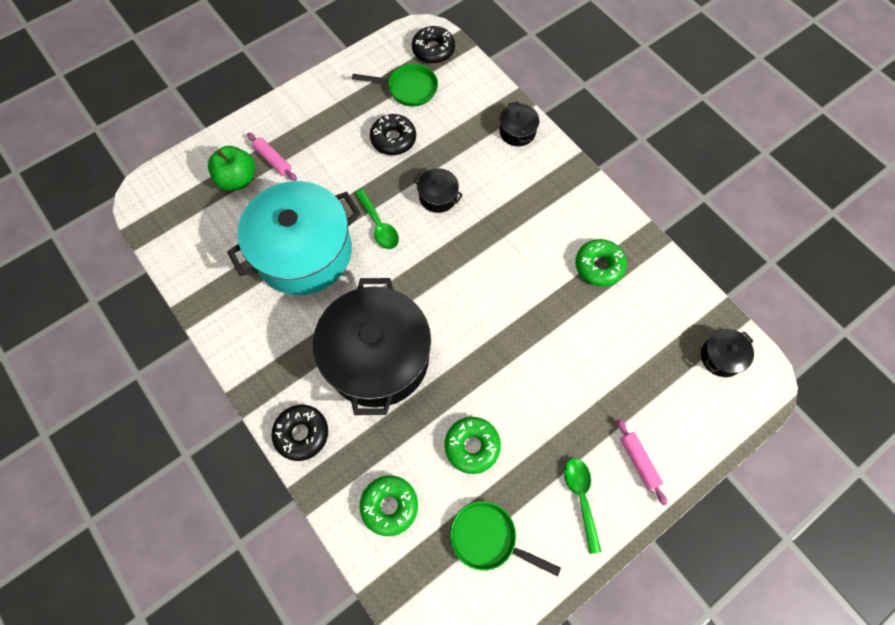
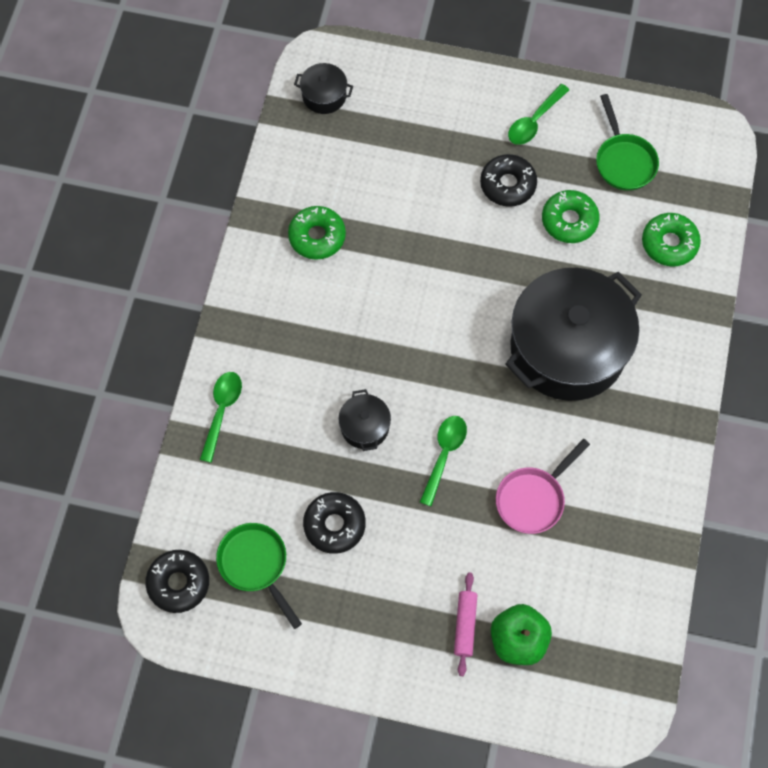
camera: 130 degrees left, 0 degrees up
turquoise pot [227,181,361,295] -> pink pan [496,439,590,534]
black donut [272,405,328,461] -> black donut moved to [480,154,537,207]
black pot [499,102,539,146] -> green spoon [200,372,242,463]
pink rolling pin [617,419,667,505] -> none

